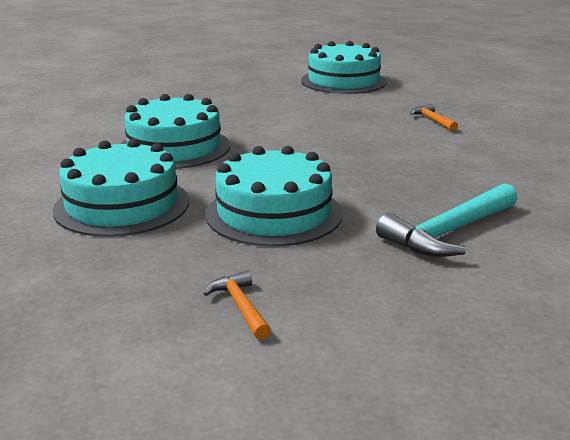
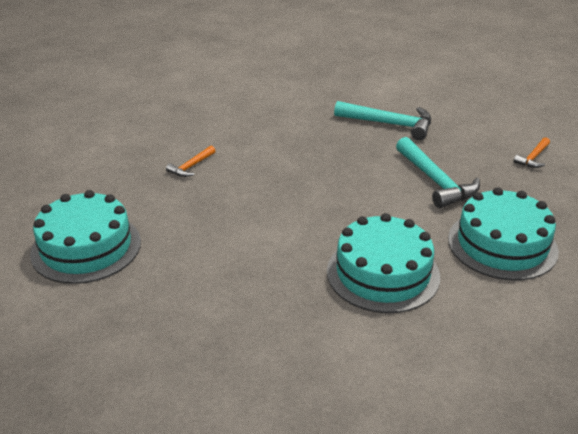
camera: 120 degrees left, 10 degrees up
turquoise cake [206,146,343,247] -> turquoise hammer [396,137,480,208]

